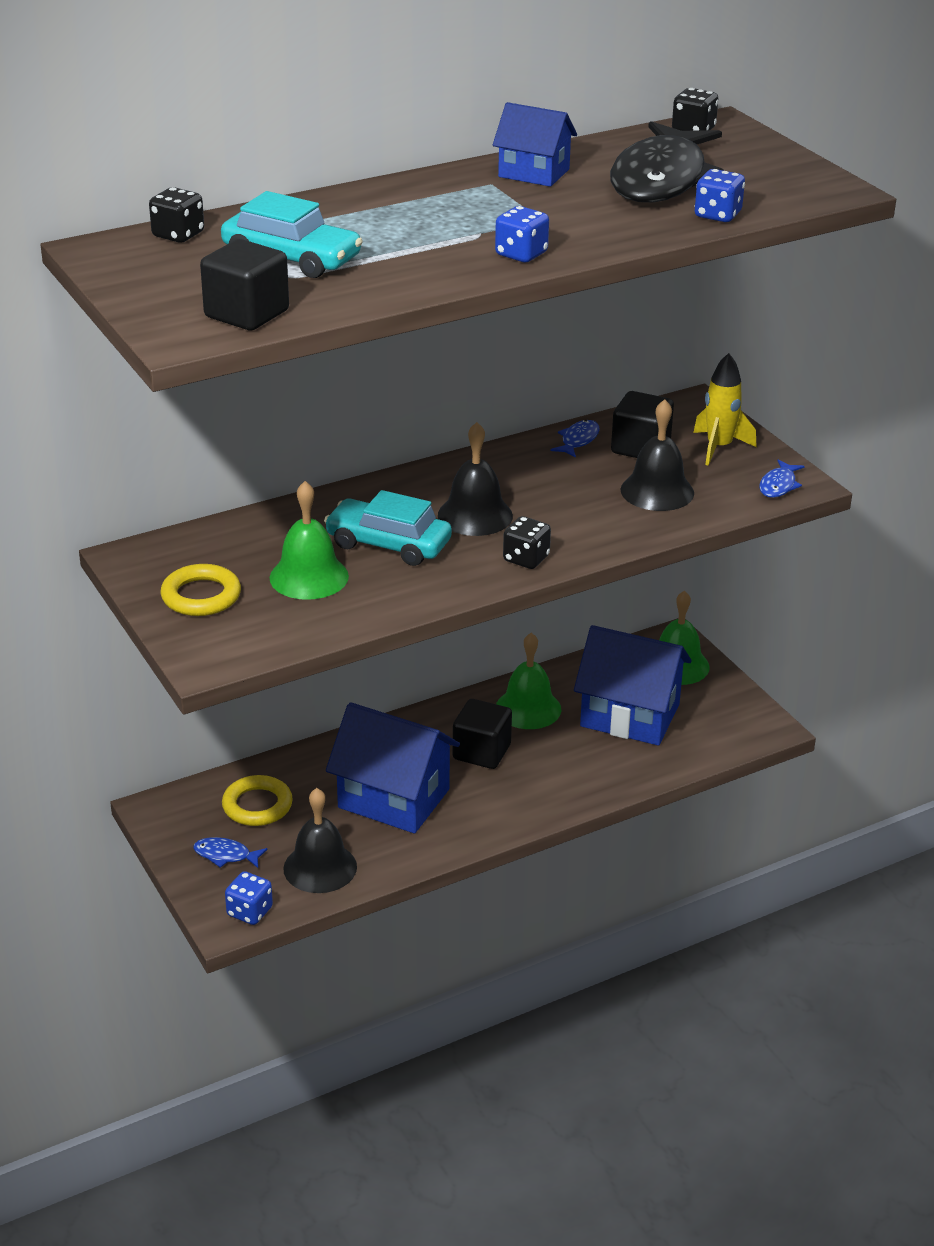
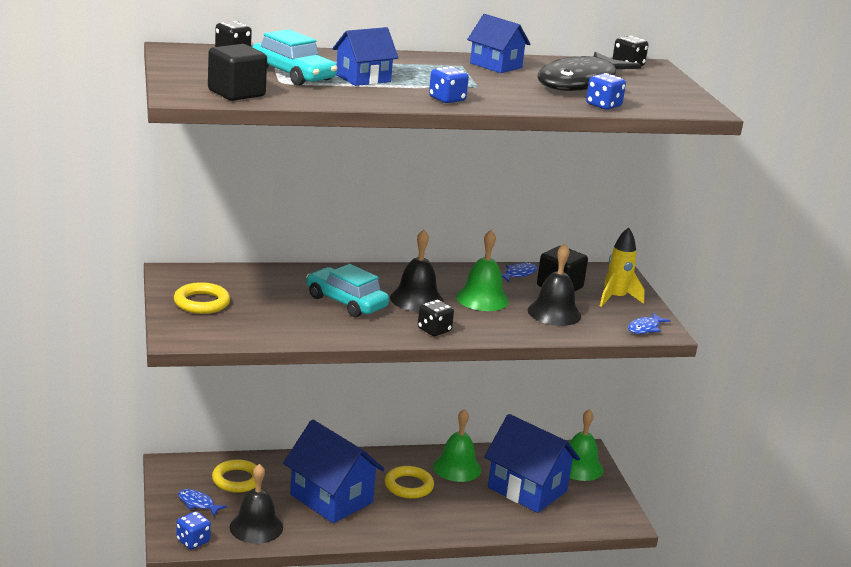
camera: 15 degrees right, 10 degrees down
green bell [269,481,349,600] -> green bell moved to [456,230,509,311]
black cube [453,699,512,769] -> yellow ring [385,466,434,499]
none -> blue house [332,27,399,86]

